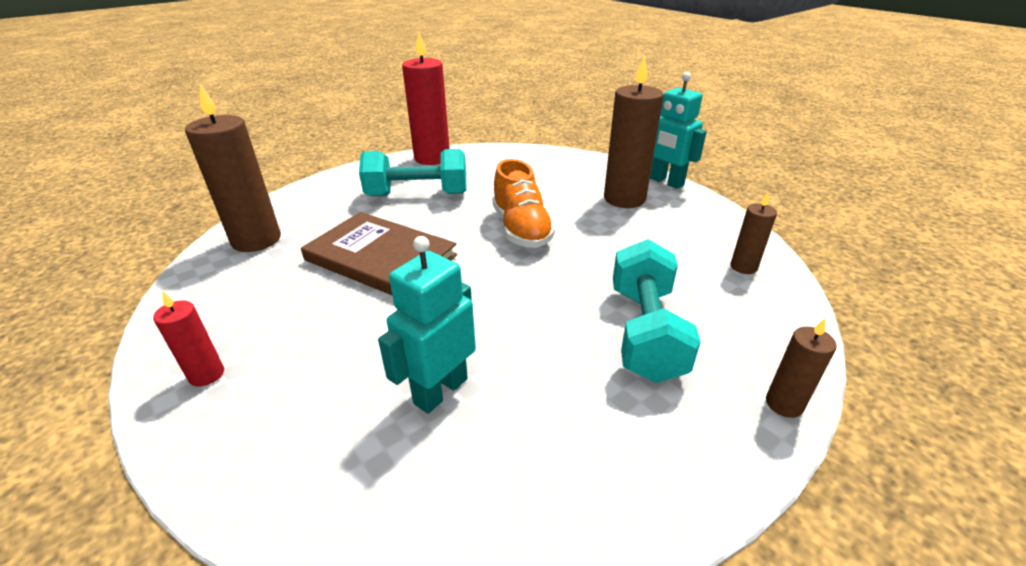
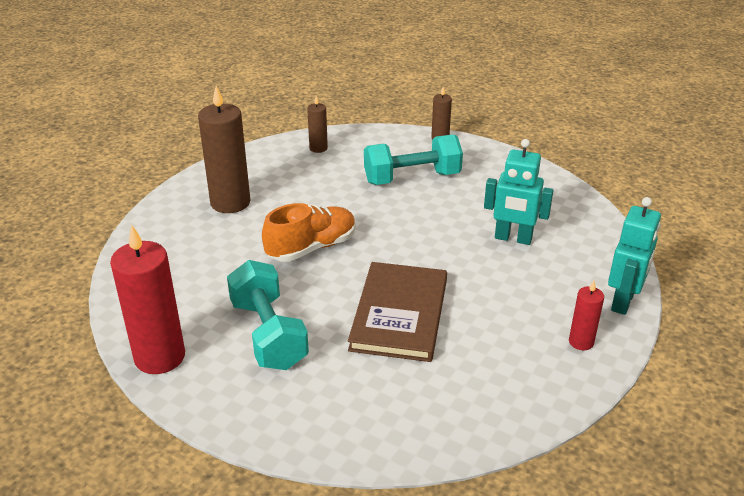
camera: 110 degrees left, 0 degrees up
brown candle [185,84,281,252] -> none
turquoise robot [650,72,707,189] -> turquoise robot moved to [608,197,661,315]

